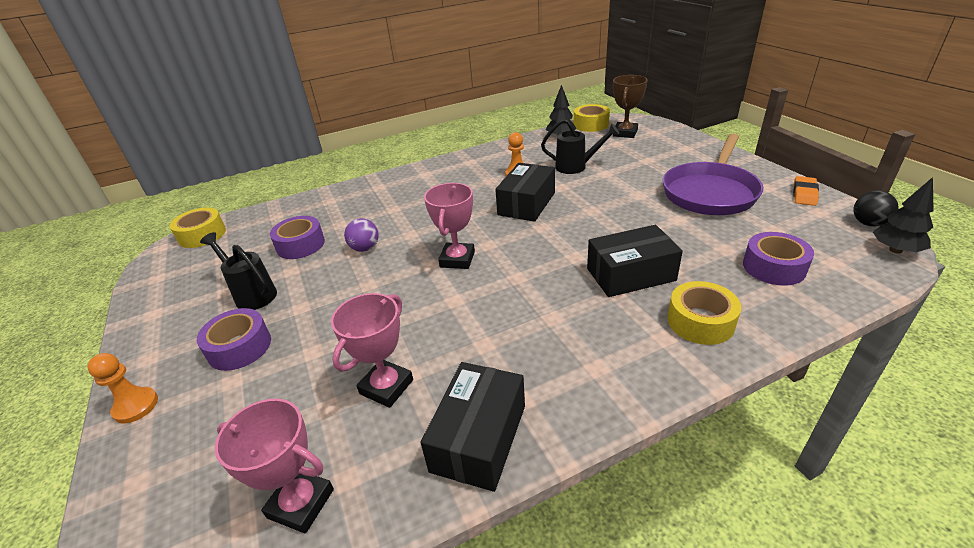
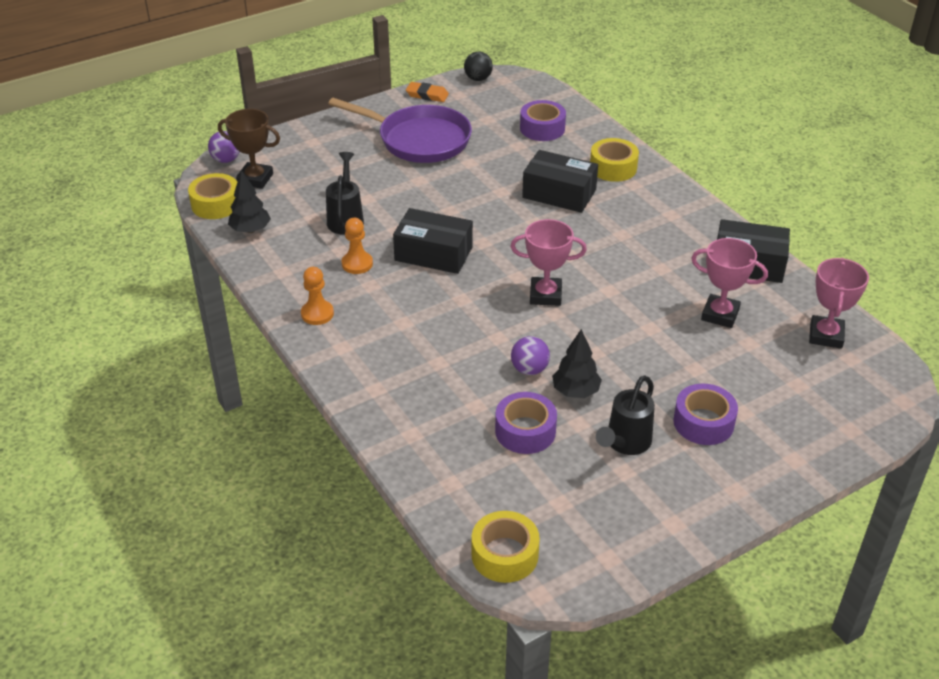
camera: 100 degrees left, 5 degrees up
orange pawn [87,353,158,424] -> orange pawn moved to [301,267,334,325]
black box [587,225,683,297] -> black box turned 45 degrees counterclockwise [522,150,598,213]
black tree [873,177,934,254] -> black tree moved to [552,329,602,398]
none -> purple ball [208,131,240,163]

